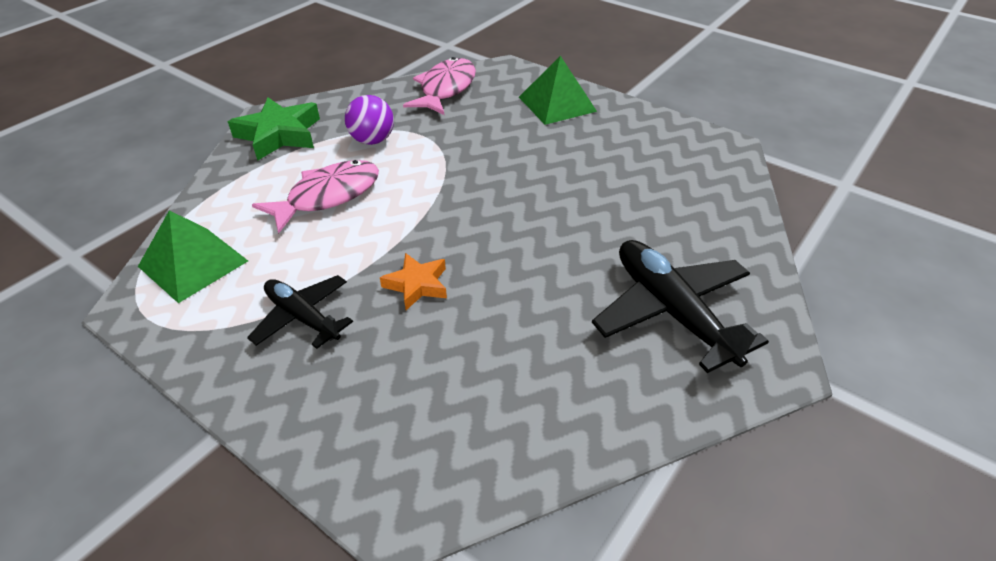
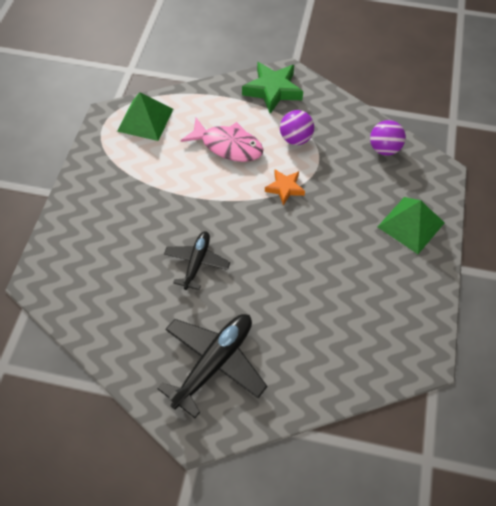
camera: 65 degrees right, 15 degrees up
black plane [247,275,353,349] -> black plane moved to [164,231,230,290]
orange star [380,253,447,310] -> orange star moved to [265,169,305,206]
pink fish [403,57,476,115] -> purple ball [370,120,406,156]

